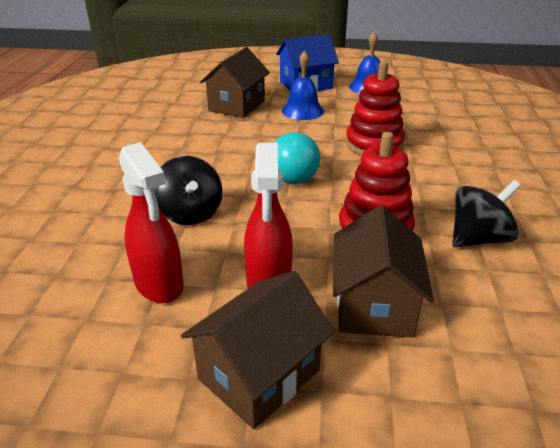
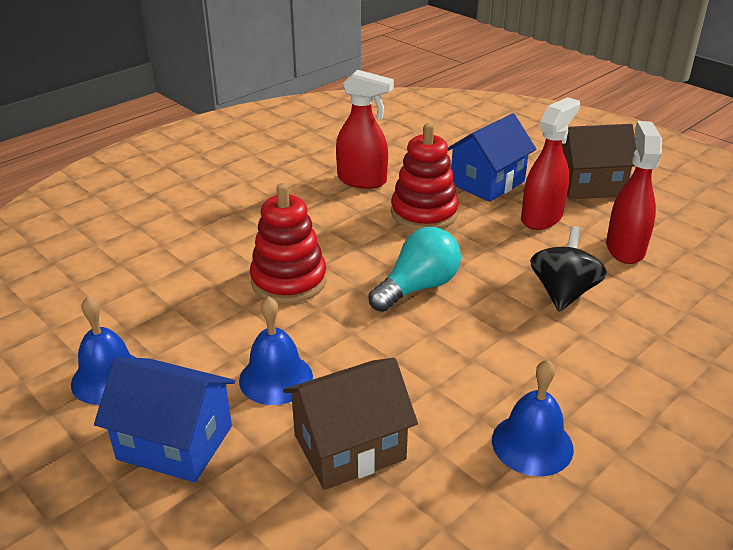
camera: 140 degrees left, 0 degrees up
brown house [333,205,434,338] -> blue house [448,113,536,202]
black spinning top [452,180,521,247] -> red spray bottle [336,70,394,189]
none -> blue bell [492,359,574,476]

